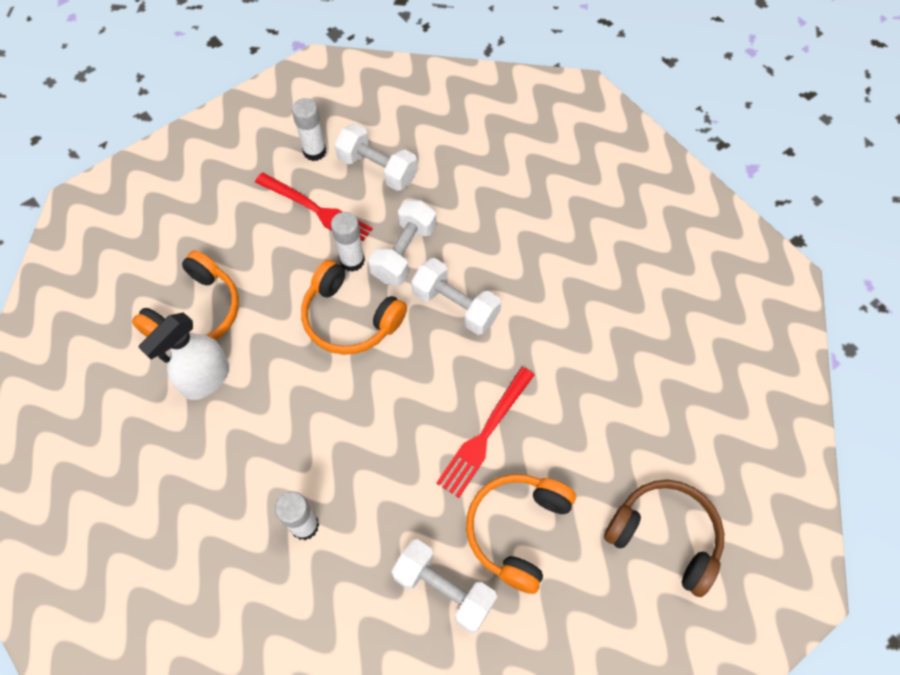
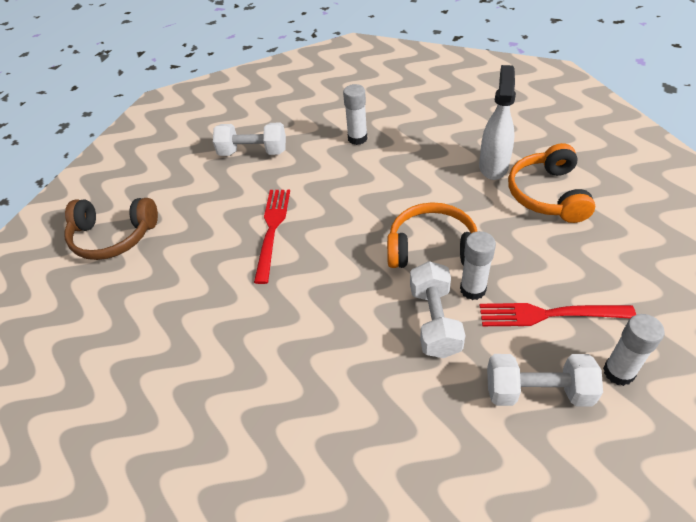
camera: 155 degrees right, 15 degrees down
white dumbbell [411,258,501,335] -> none
orange headphones [466,474,576,594] -> none

